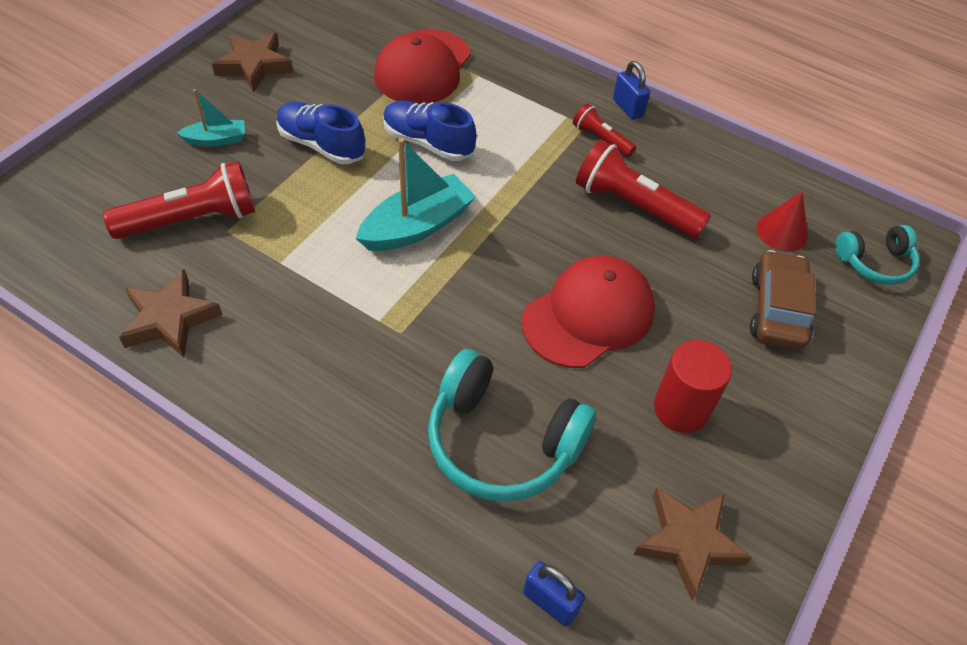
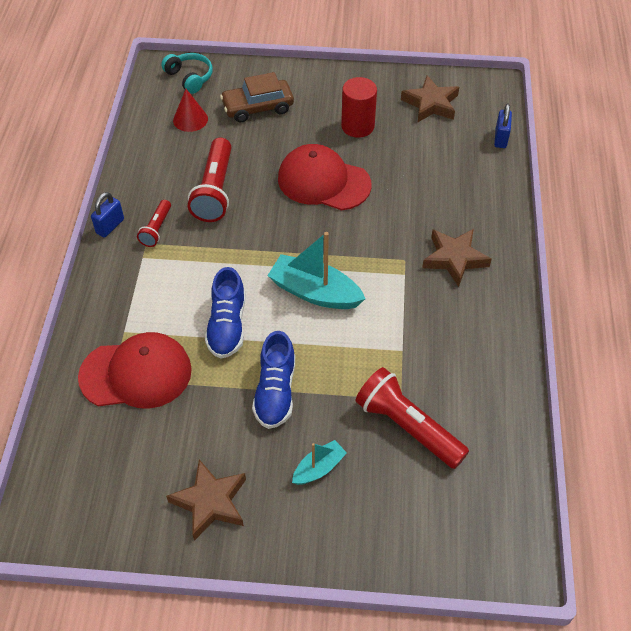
camera: 115 degrees left, 0 degrees up
brown star [119,269,222,358] -> brown star moved to [422,229,492,287]
turquoise boat [177,89,245,147] -> turquoise boat turned 90 degrees clockwise [292,440,347,485]
turquoise headphones [428,349,596,502] -> none

